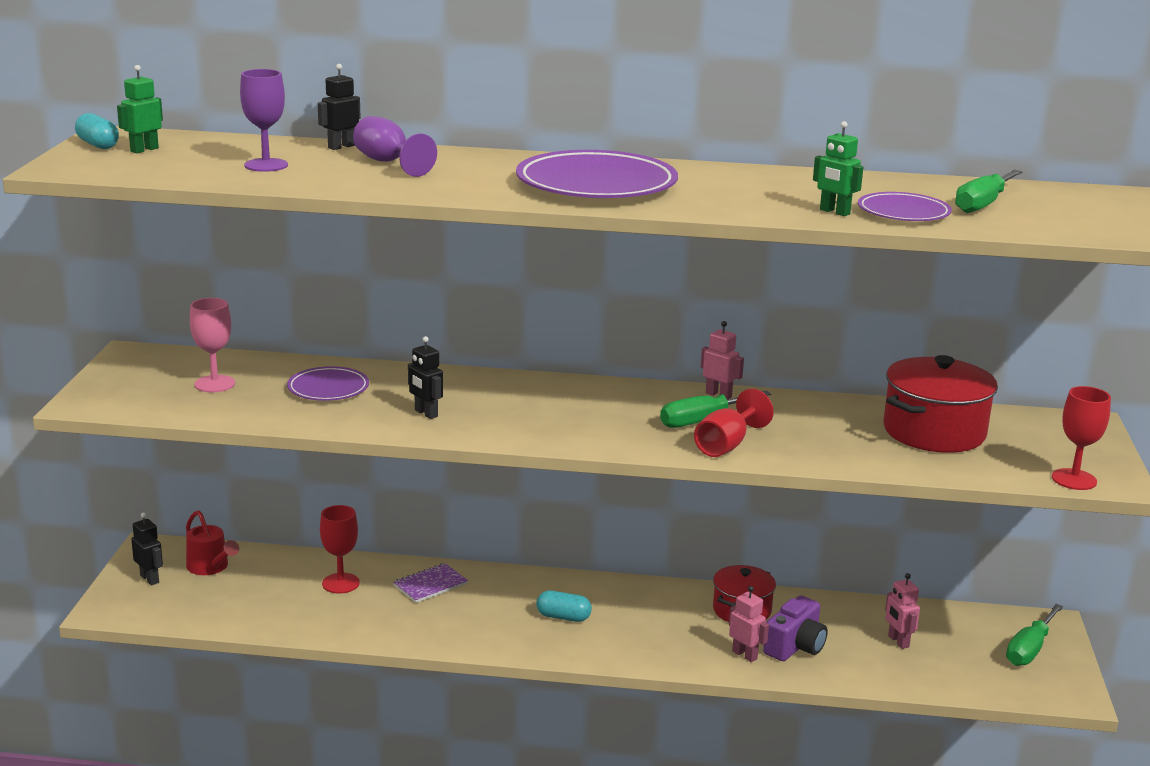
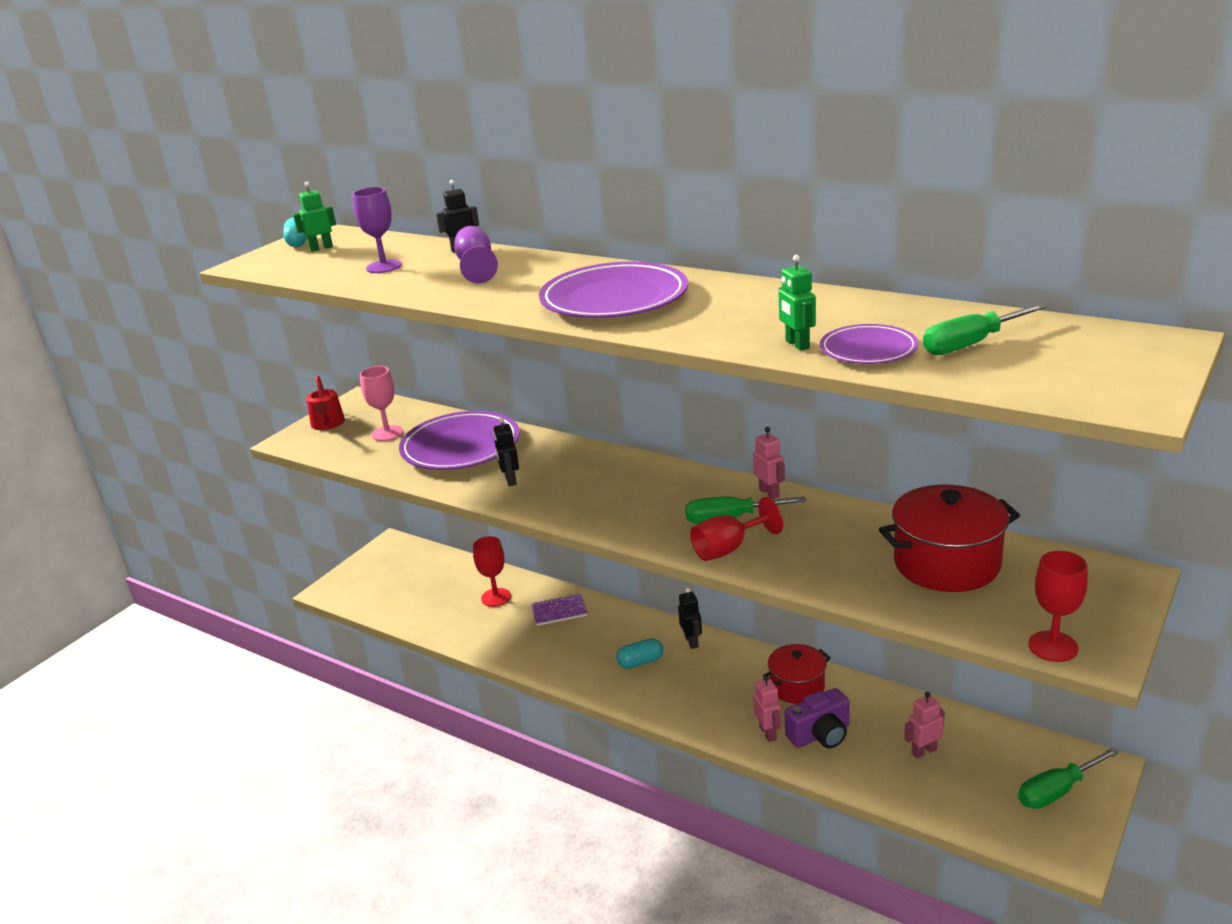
camera: 30 degrees right, 5 degrees up
black robot [131,513,163,585] -> black robot moved to [678,588,702,649]
red watering can [186,510,239,575] -> red watering can moved to [306,376,345,430]
purple plate [287,366,369,401] -> purple plate [399,411,520,470], size x1.81
turquoise capsule [536,590,592,622] -> turquoise capsule turned 60 degrees counterclockwise [616,638,663,669]
pink robot [885,573,920,649] -> pink robot turned 60 degrees clockwise [904,692,945,759]

